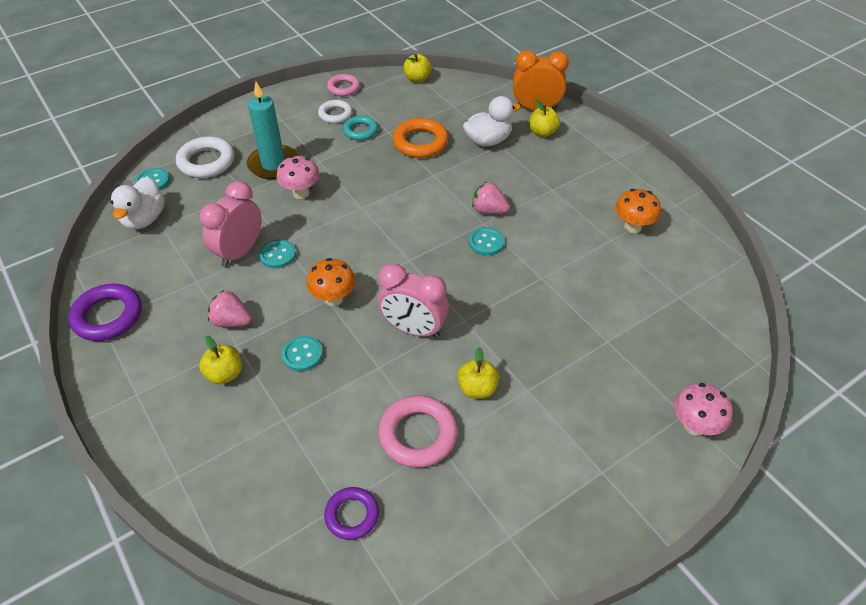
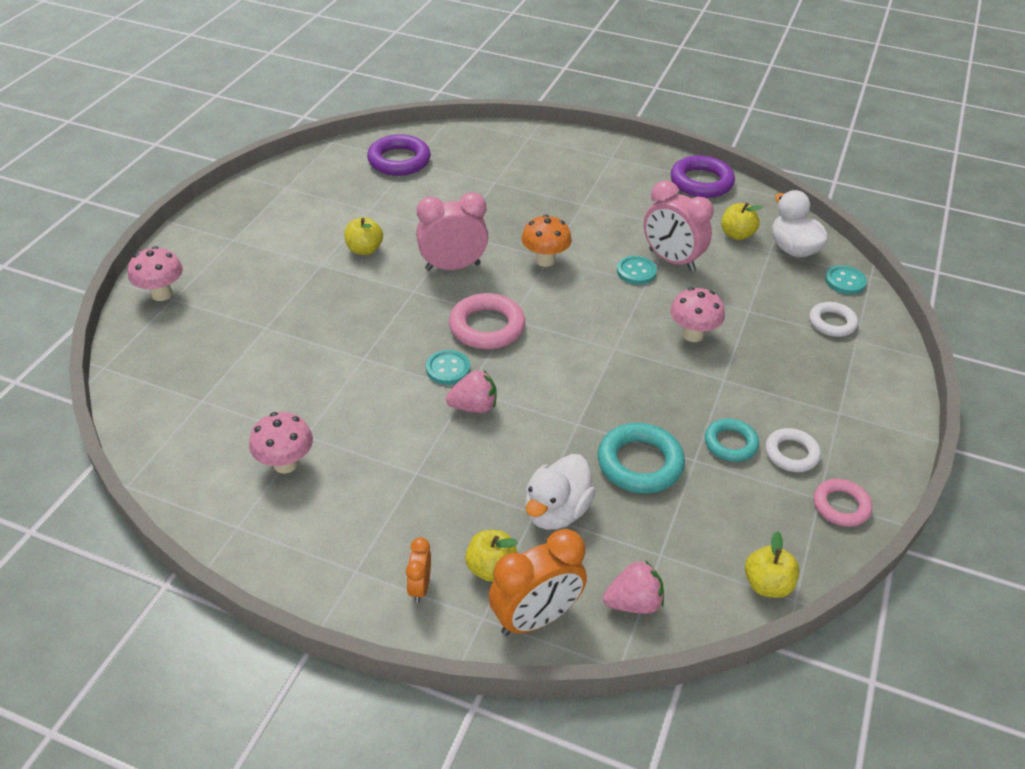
camera: 145 degrees right, 5 degrees down
white ring [176,136,235,178] -> white ring [809,302,858,337], size x0.64
yellow apple [199,336,242,384] -> yellow apple moved to [721,203,763,240]
pink clock [200,181,262,267] -> pink clock turned 135 degrees clockwise [644,180,714,271]
pink strawberry [208,290,252,327] -> pink strawberry moved to [603,560,664,614]
turquoise candle [247,82,298,179] -> none
turquoise button [282,336,323,372] -> none
purple ring [324,487,379,540] -> purple ring [367,134,431,176], size x1.57
pink ring [378,395,458,468] -> pink ring moved to [449,293,525,349]
orange ring [392,118,448,158] -> turquoise ring [598,423,685,494]
orange mushroom [615,189,661,233] -> pink mushroom [249,412,313,473]
none -> orange clock [406,537,431,603]

